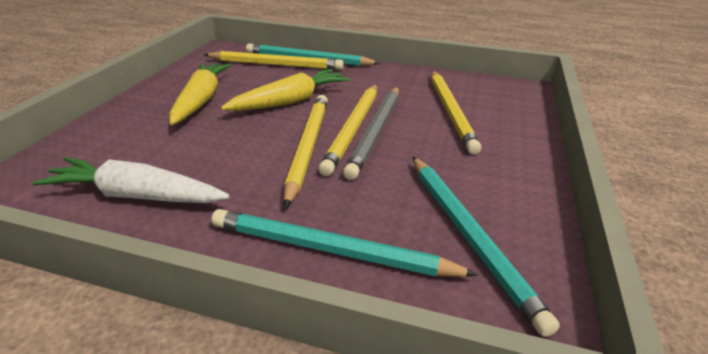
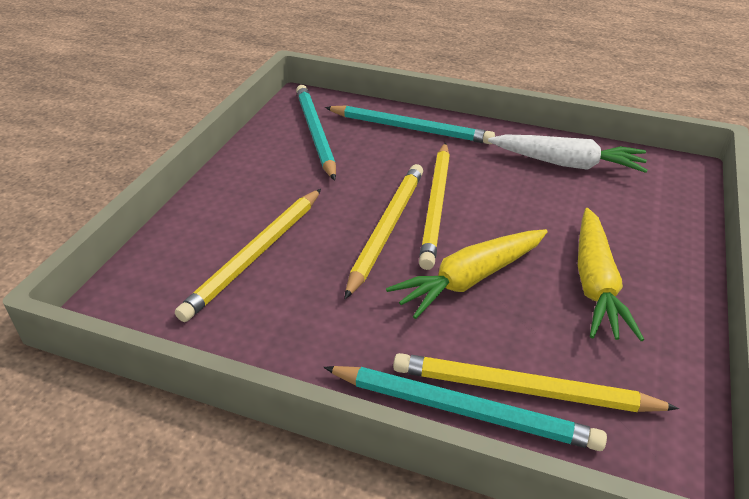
camera: 175 degrees left, 5 degrees up
grey pencil [343,87,399,180] -> none
yellow pencil [431,71,481,155] -> yellow pencil turned 150 degrees counterclockwise [175,189,321,322]

